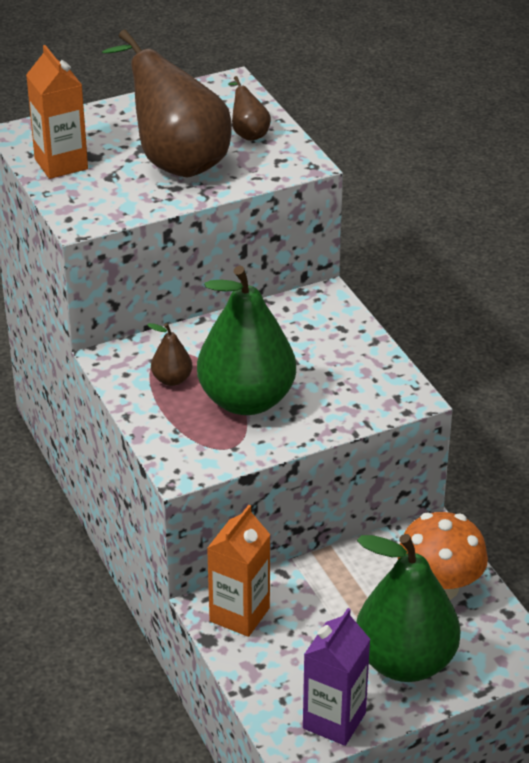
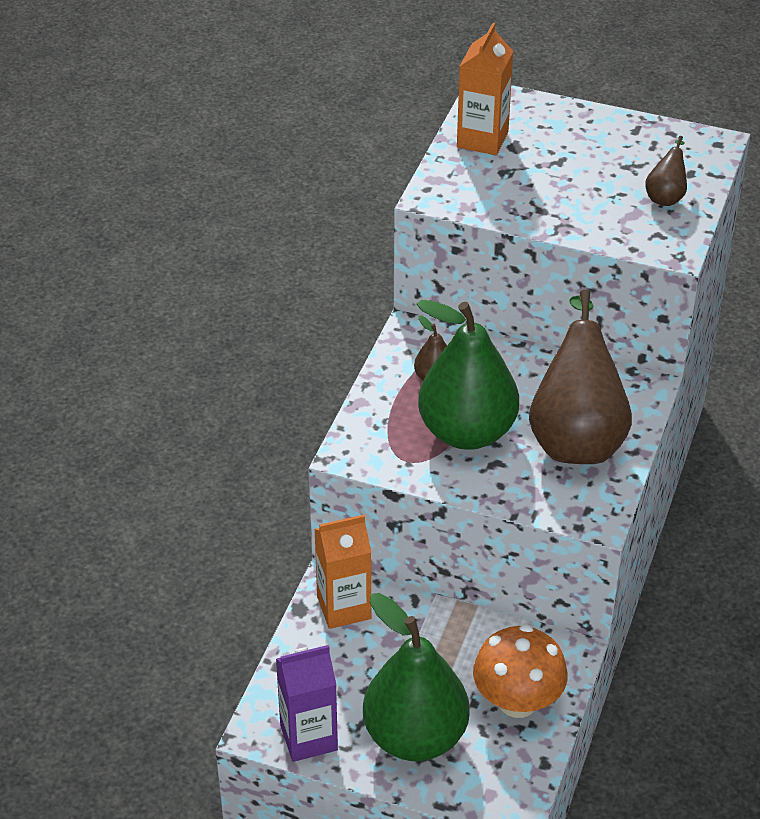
camera: 45 degrees right, 5 degrees up
brown pear [102,30,232,178] -> brown pear moved to [529,290,632,464]

